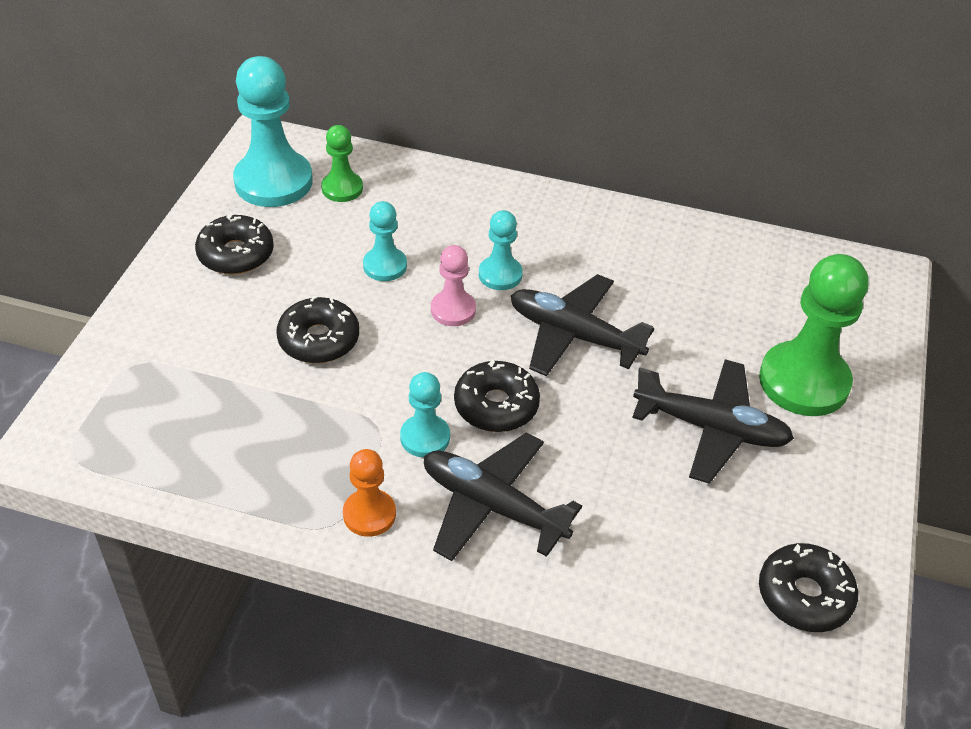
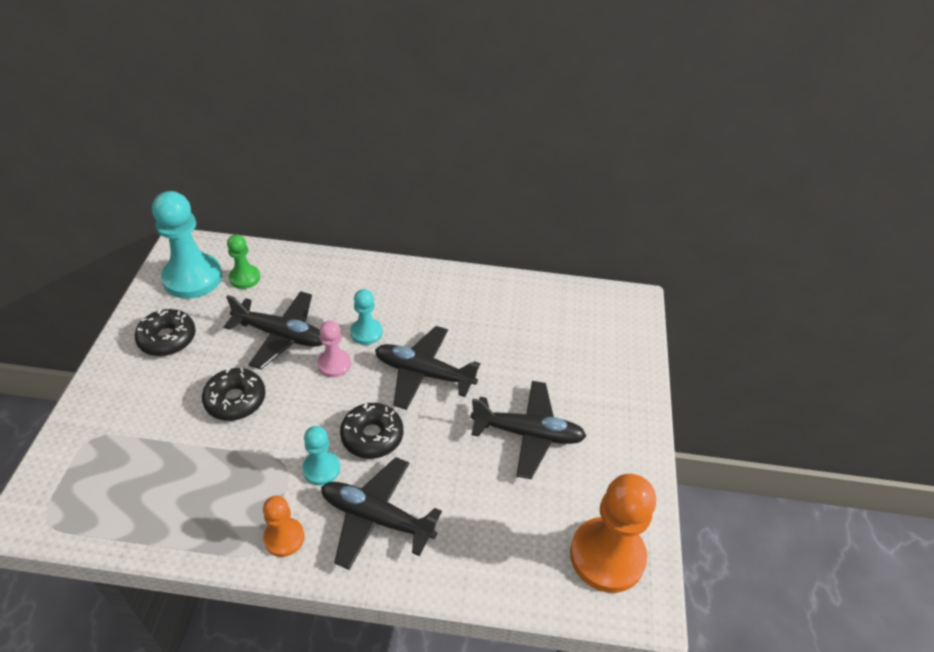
camera: 10 degrees left, 0 degrees up
turquoise pawn [363,201,407,281] -> black plane [224,291,323,369]
green pawn [759,254,868,416] -> none
black donut [759,543,858,632] -> orange pawn [570,474,656,593]

